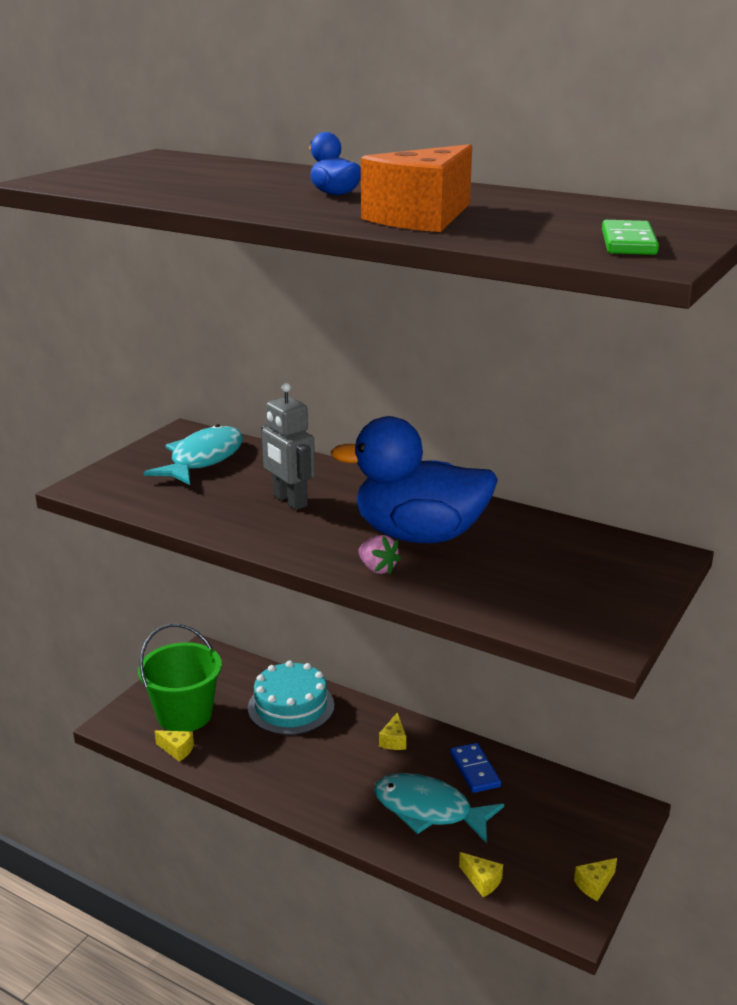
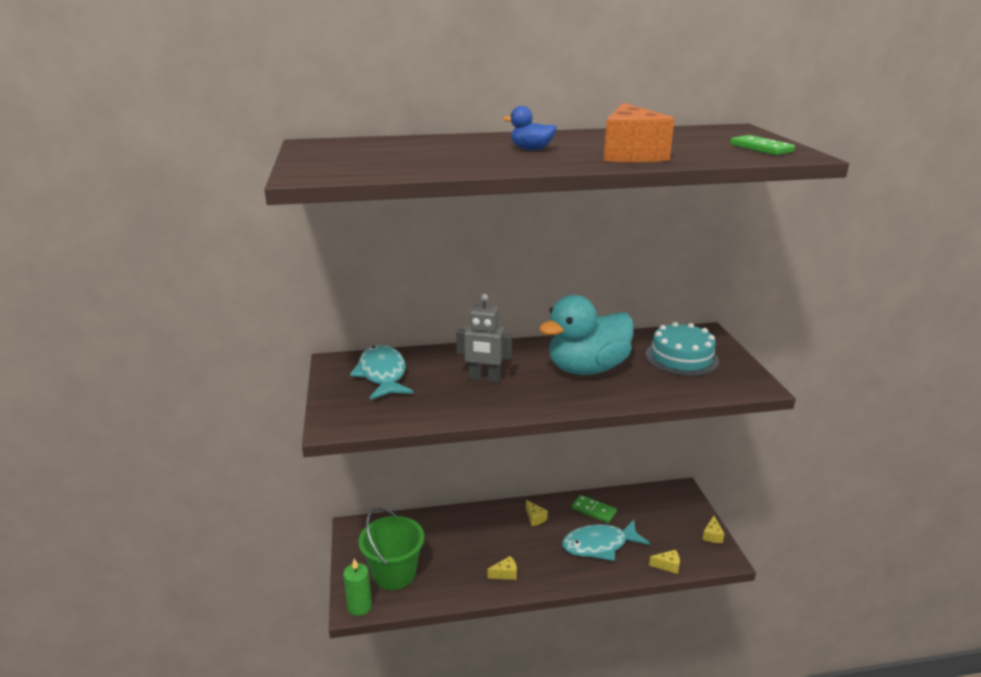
camera: 40 degrees left, 0 degrees up
yellow cheese [155,730,194,762] -> yellow cheese moved to [487,556,517,580]
turquoise cake [248,661,334,735] -> turquoise cake moved to [645,322,719,376]
blue duck [331,416,498,543] -> turquoise duck [539,295,634,375]
pink strawberry [358,535,401,575] -> none
blue domino [450,743,501,793] -> green domino [572,495,617,523]
none -> green candle [343,558,372,616]

